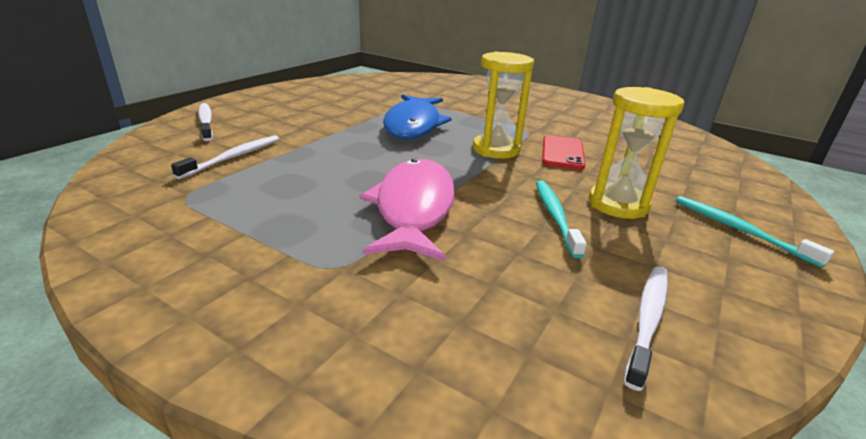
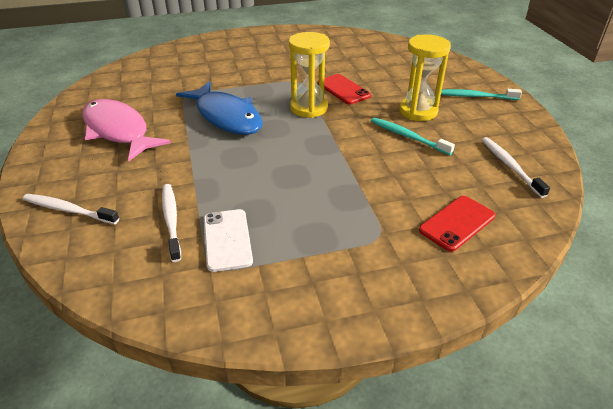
camera: 45 degrees left, 10 degrees up
pink fish [359,159,455,261] -> pink fish moved to [82,99,171,161]
none -> white phone [204,209,253,272]
none -> red phone [419,196,495,252]

